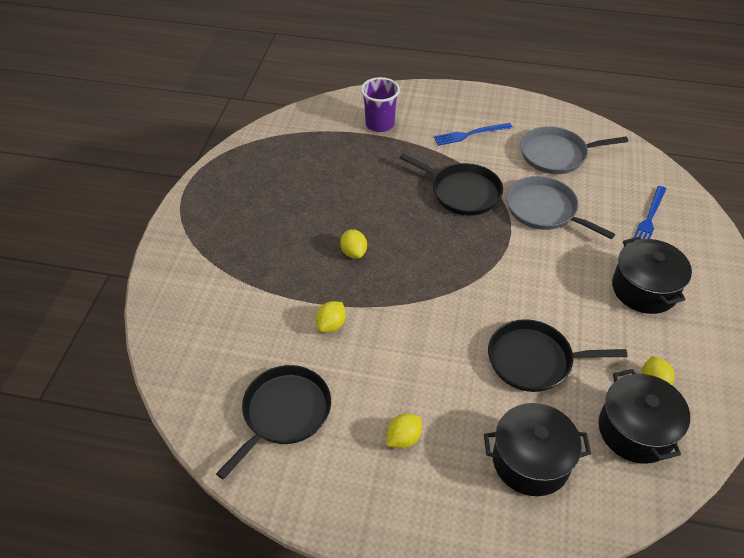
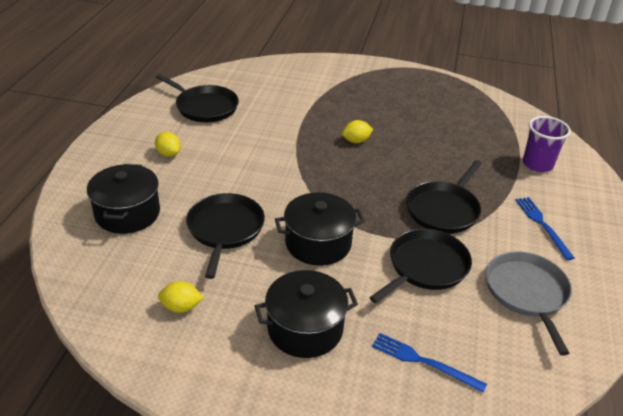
camera: 90 degrees right, 10 degrees down
yellow lemon [315,301,346,333] -> none
grey pan [506,176,615,239] -> black pan [369,229,472,303]
black pot [599,369,690,464] -> black pot moved to [275,192,365,266]

